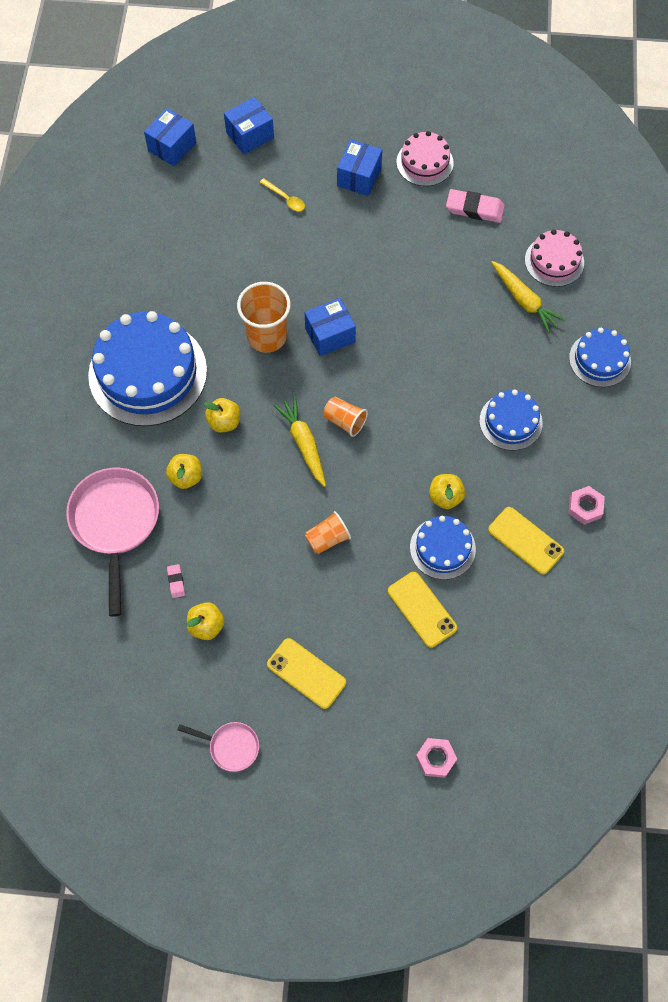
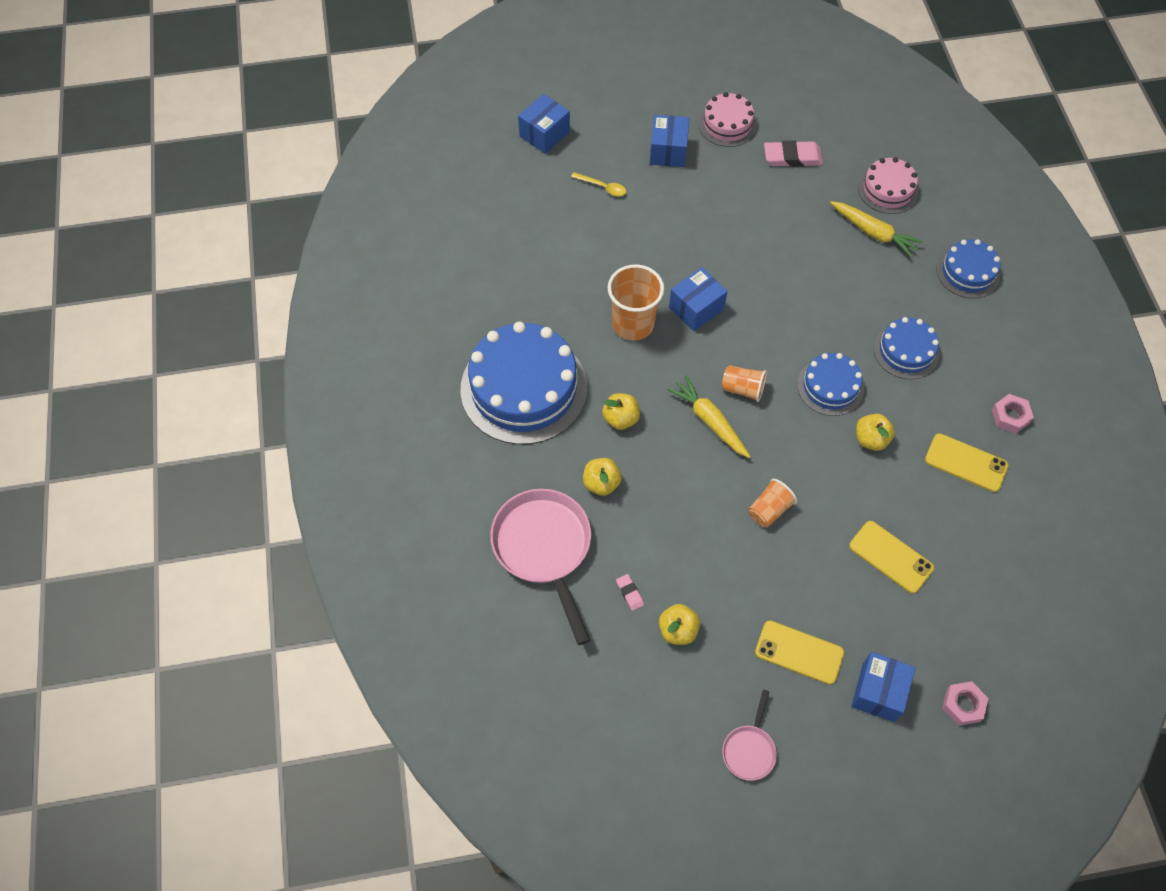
camera: 15 degrees left, 5 degrees down
blue box [144,108,196,166] -> blue box moved to [851,652,915,722]
pink pan [177,722,259,772] -> pink pan turned 105 degrees clockwise [722,689,777,781]
blue cake [410,516,476,580] -> blue cake moved to [797,353,864,416]

